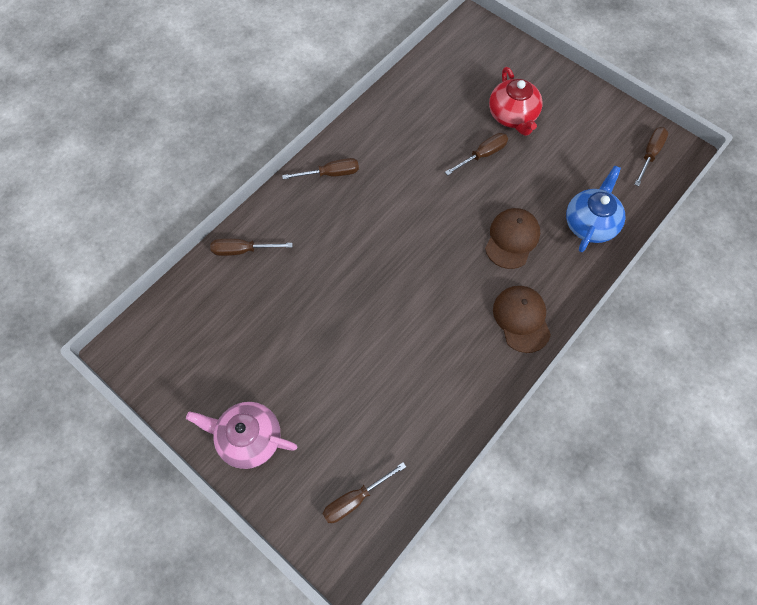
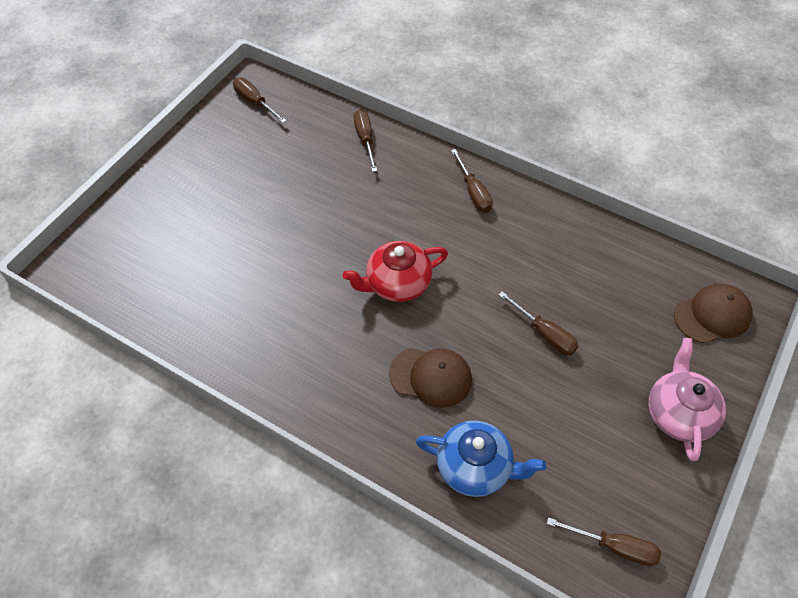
camera: 80 degrees right, 10 degrees down
pink teapot [186,402,297,469] -> pink teapot moved to [649,338,726,461]
brown screwdriver [323,462,406,523] -> brown screwdriver moved to [233,78,287,123]
red teapot [489,67,543,136] -> red teapot moved to [343,241,448,302]
brown cap [493,286,551,353] -> brown cap moved to [674,284,753,344]

